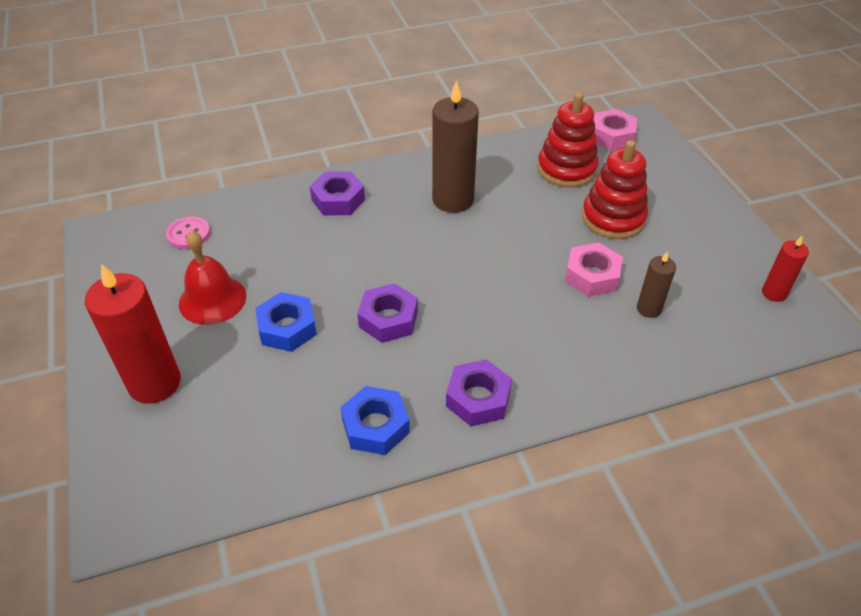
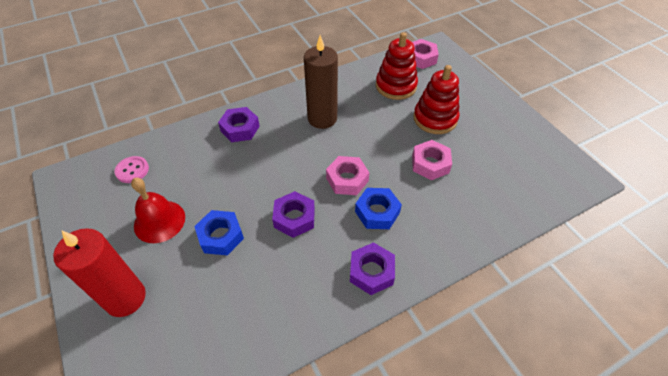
camera: 10 degrees left, 5 degrees up
blue nut [340,386,410,455] -> blue nut moved to [355,188,402,229]
brown candle [637,252,676,318] -> none
red candle [762,236,809,302] -> none
none -> pink nut [326,156,369,195]

